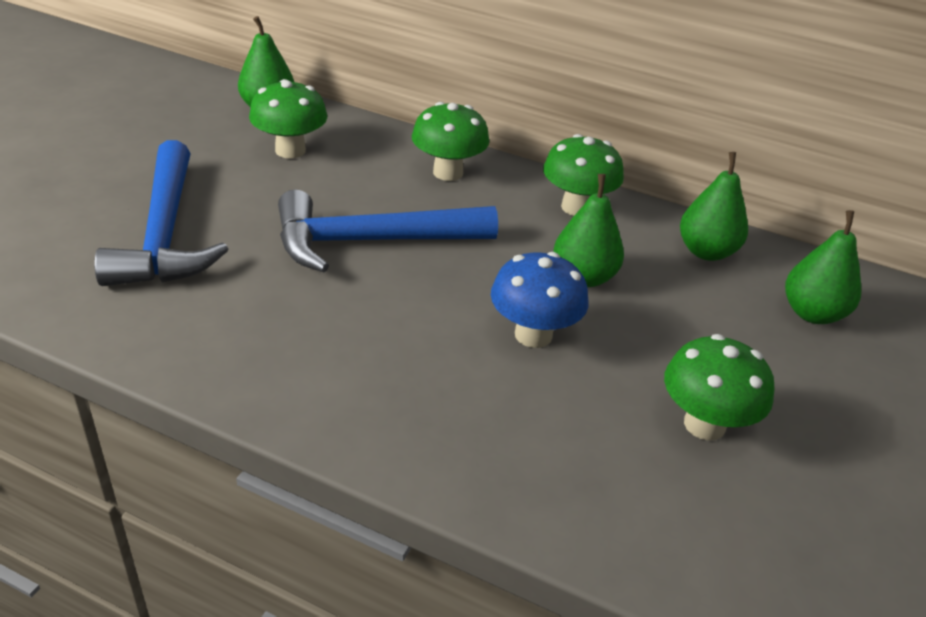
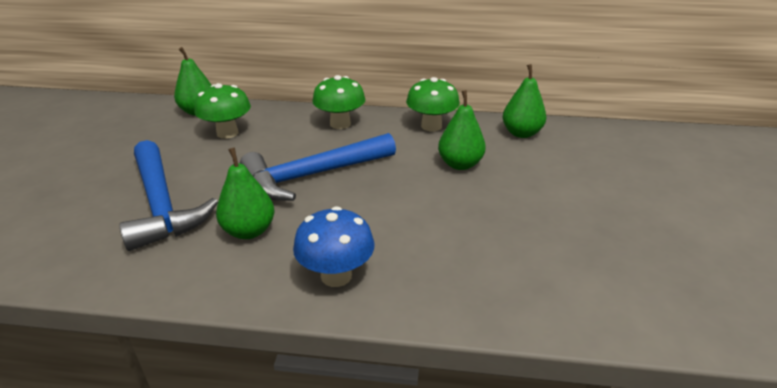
camera: 15 degrees left, 5 degrees down
blue mushroom [491,252,589,348] -> blue mushroom moved to [293,206,375,287]
green mushroom [664,334,775,441] -> none
green pear [785,210,861,324] -> green pear moved to [216,147,274,239]

